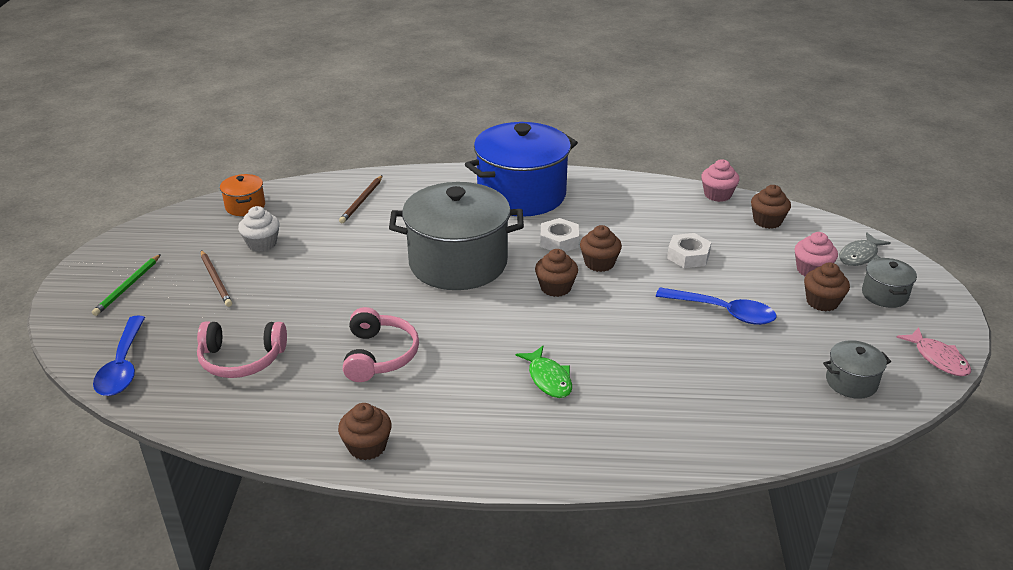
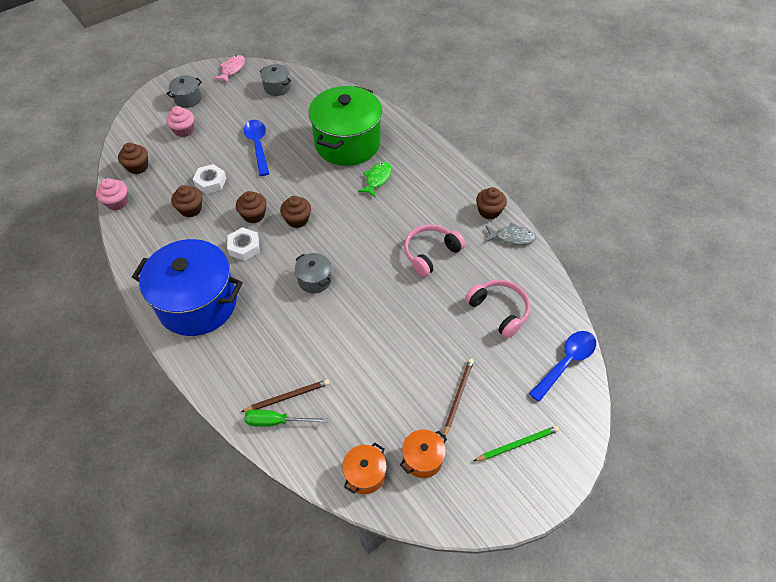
camera: 130 degrees left, 20 degrees up
white cupcake [238,206,280,252] -> none
grey pot [389,182,524,290] -> grey pot [295,253,332,293], size x0.44
brown cupcake [804,262,850,311] -> brown cupcake moved to [171,185,202,217]
grey fish [839,232,890,266] -> grey fish moved to [486,223,537,245]
none -> green screwdriver [244,410,327,427]
none -> green pot [308,86,382,166]
none -> orange pot [400,429,447,478]

